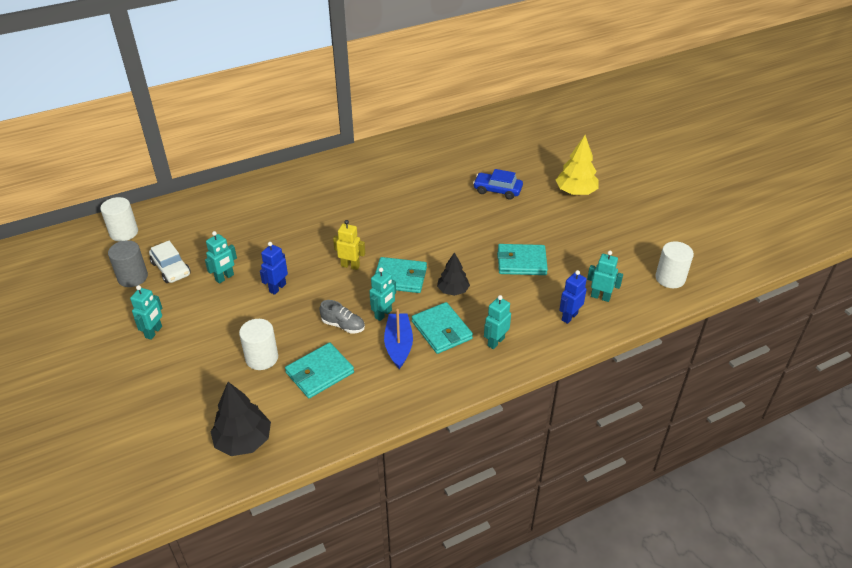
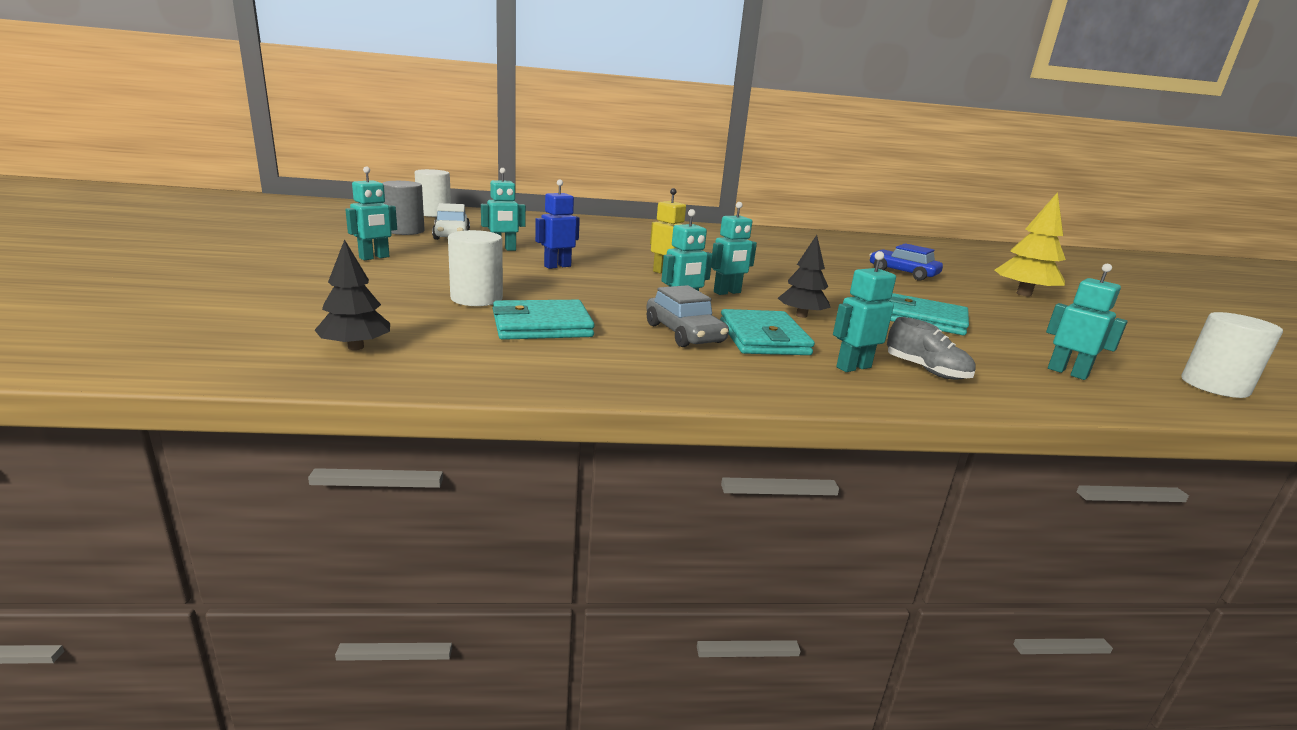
camera: 20 degrees right, 20 degrees down
black tree [210,382,271,456] -> black tree [314,239,390,350], size x0.66
grey shoe [319,300,365,334] -> grey shoe moved to [887,317,976,380]
turquoise wallet [375,257,427,293] -> turquoise robot [711,202,757,295]
blue boat [384,309,413,369] -> grey car [646,285,729,347]
blue robot [559,270,587,324] -> none

